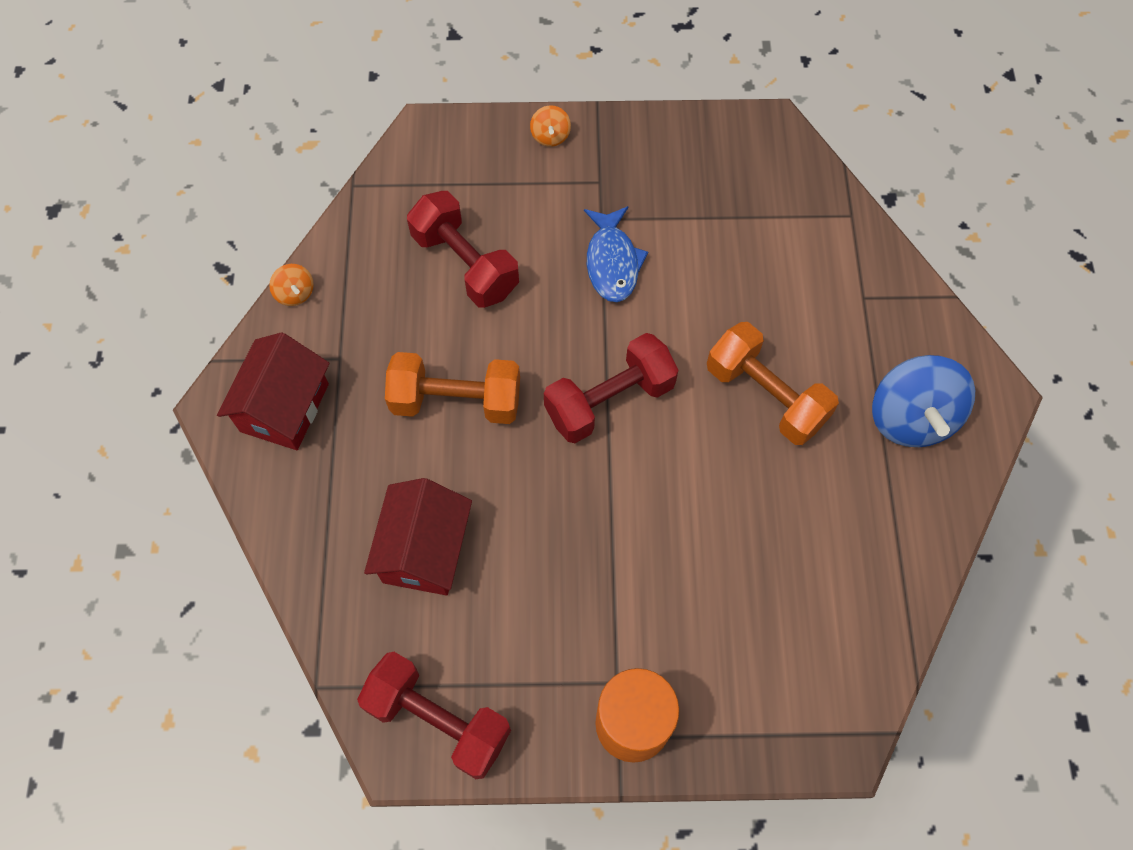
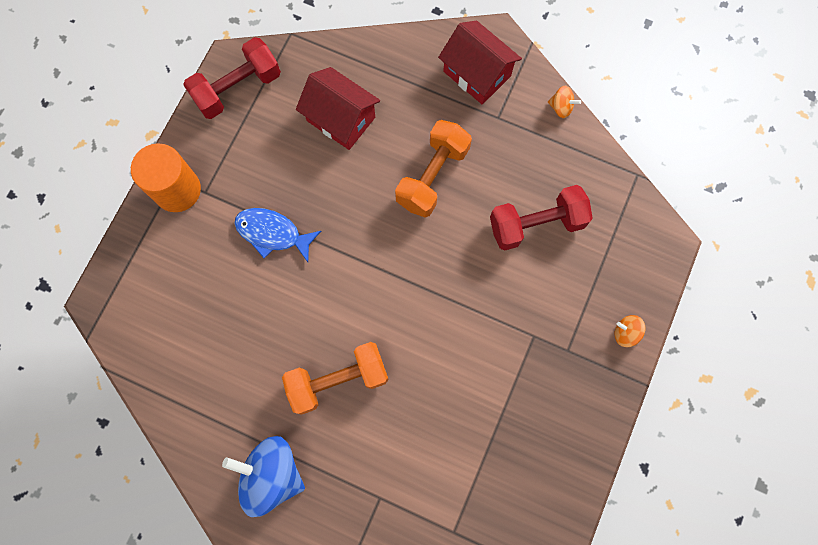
camera: 115 degrees right, 10 degrees up
orange spinning top [269,264,314,306] -> orange spinning top turned 150 degrees counterclockwise [548,86,581,118]
red dumbbell [544,333,678,443] -> none
blue fish [584,206,648,302] -> blue fish moved to [234,208,321,262]

